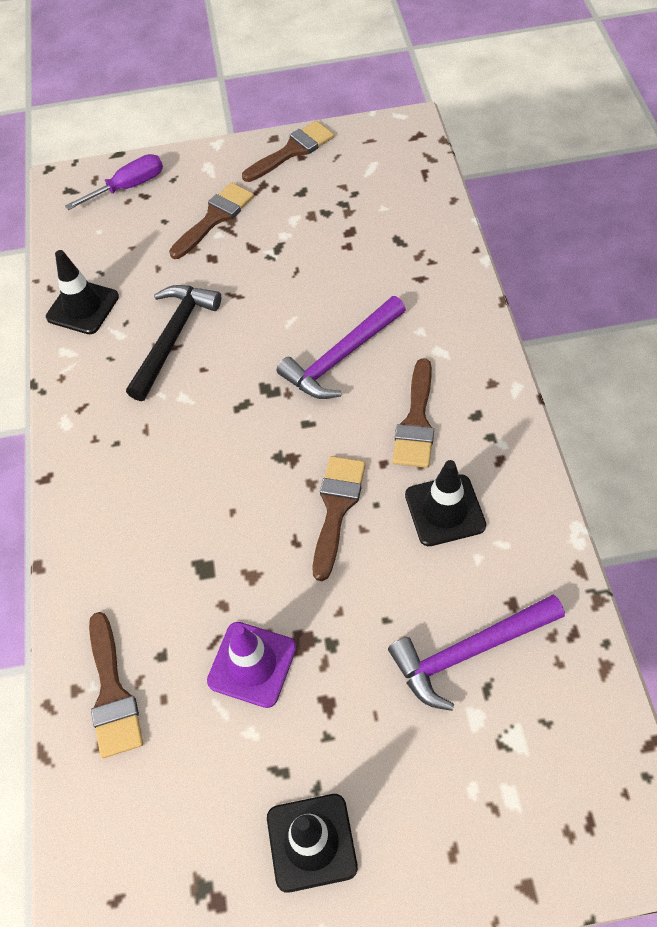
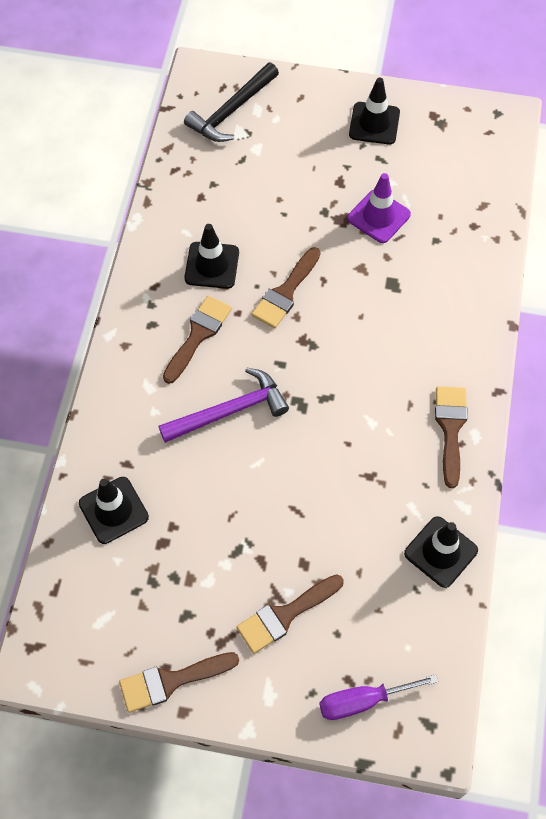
camera: 165 degrees left, 5 degrees up
brown brush [89,612,143,758] -> brown brush moved to [435,386,468,488]
black hammer [126,285,221,401] -> black hammer moved to [184,63,279,142]
purple hammer [388,594,565,711] -> none
none -> black traffic cone [79,477,149,544]

